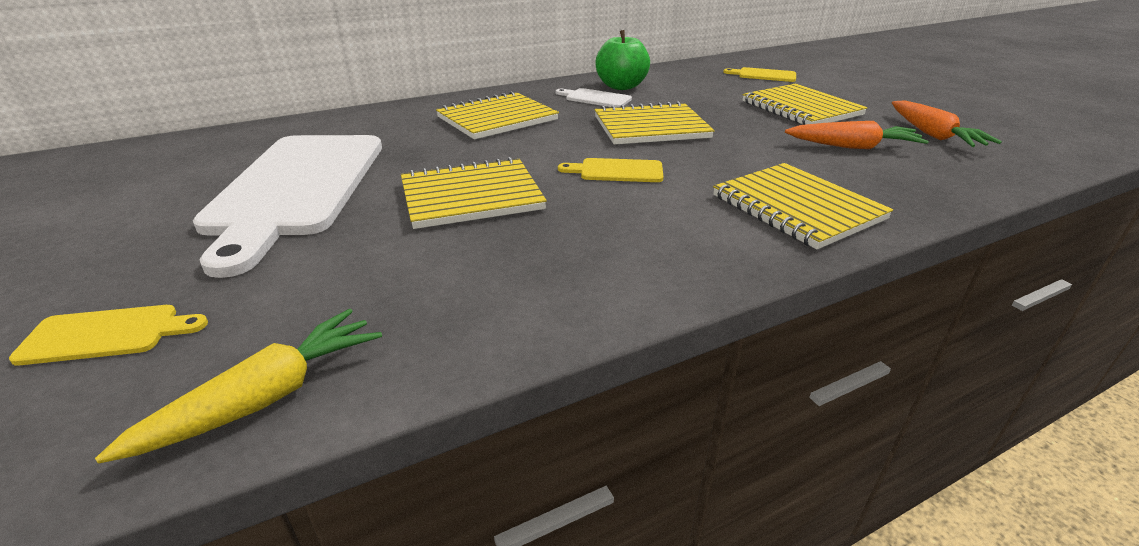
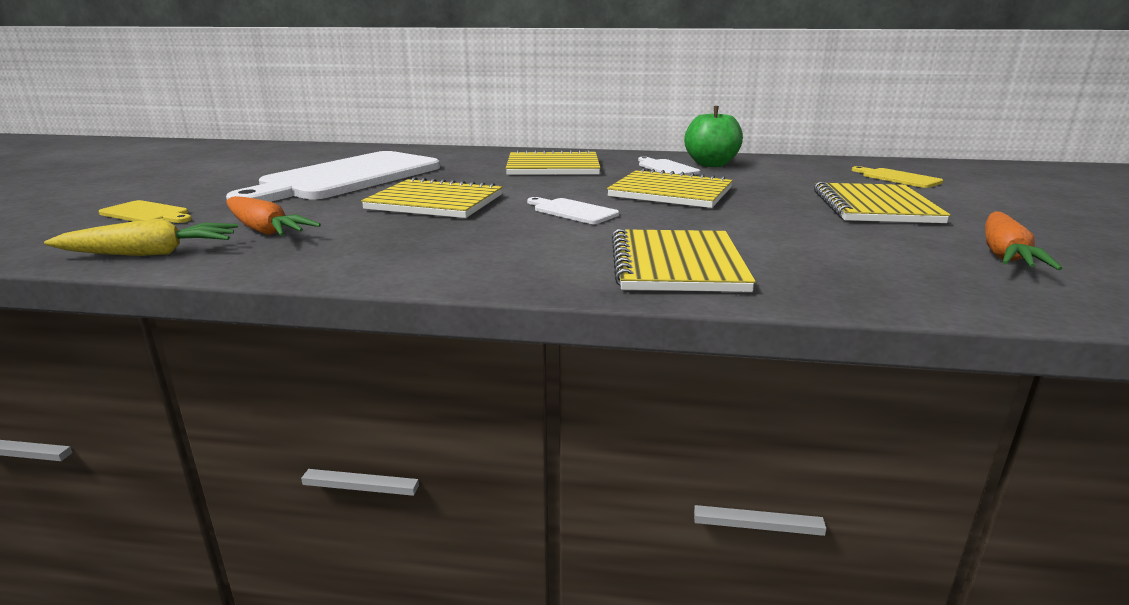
camera: 35 degrees right, 10 degrees down
yellow cutting board [558,158,663,182] -> white cutting board [527,197,619,224]
orange carrot [785,121,929,149] -> orange carrot moved to [227,196,321,236]

